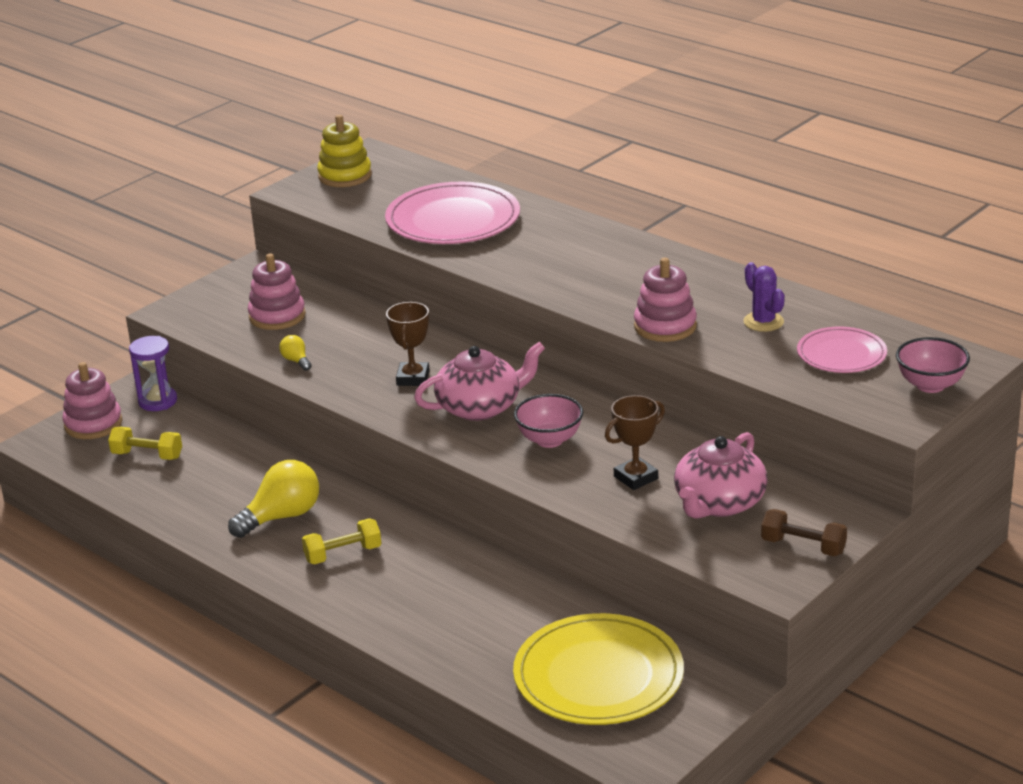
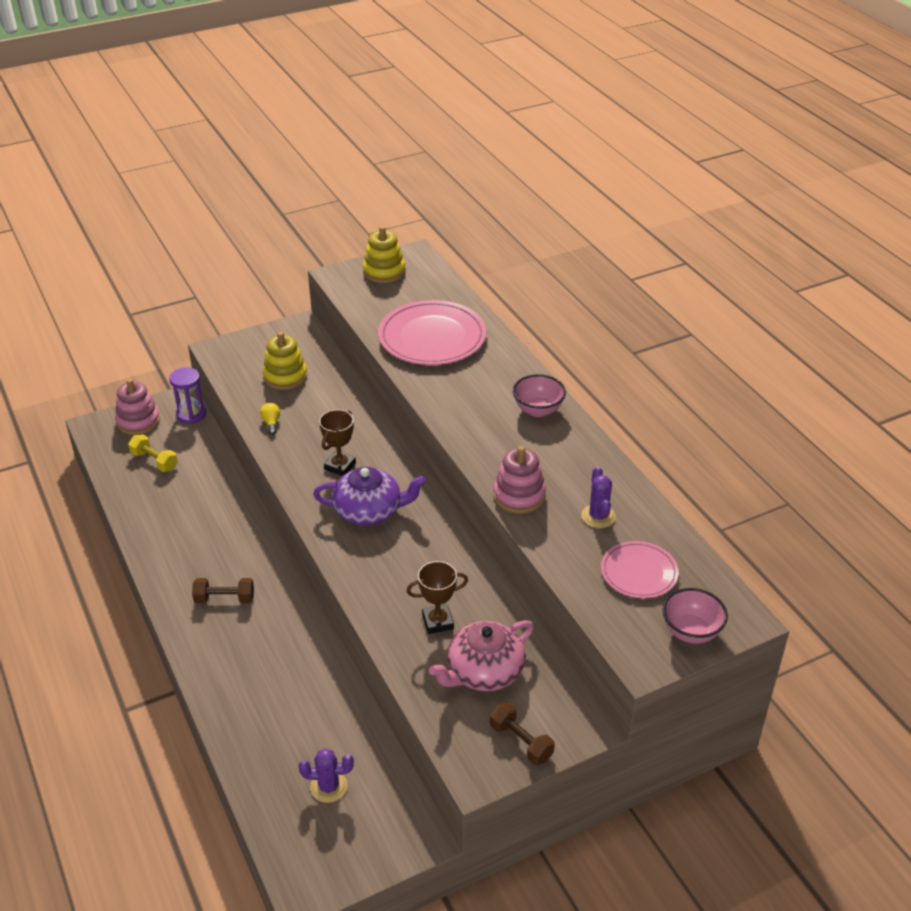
camera: 20 degrees right, 10 degrees up
yellow light bulb [228,460,319,538] -> none
pink stacking toy [248,253,306,330] -> yellow stacking toy [263,332,307,390]
yellow dumbbell [302,518,381,564] -> brown dumbbell [192,578,254,603]
pink teapot [414,342,545,421] -> purple teapot [313,467,426,525]
yellow plate [513,613,684,725] -> purple cactus [299,748,354,803]
pink bowl [514,394,583,448] -> pink bowl moved to [513,374,566,417]

